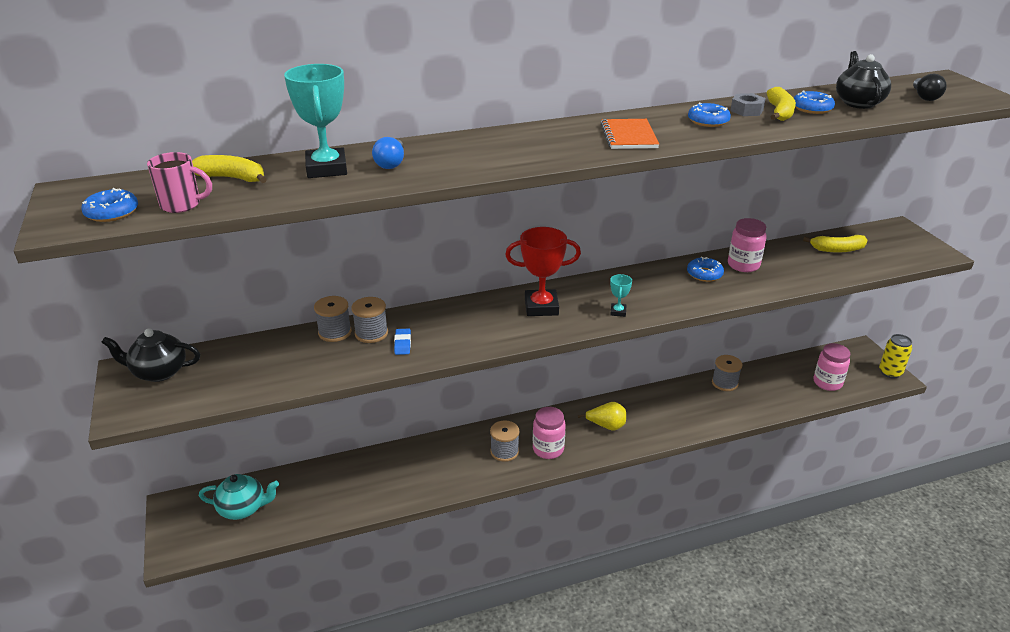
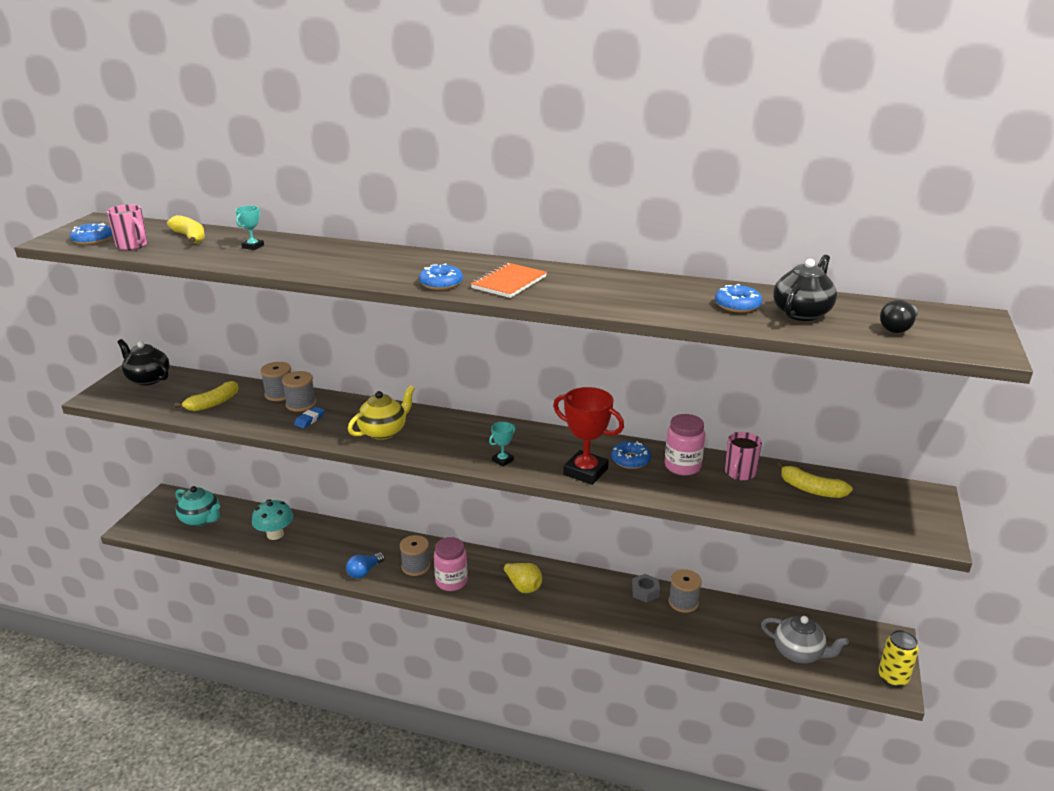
camera: 35 degrees right, 5 degrees down
turquoise trophy [284,64,347,178] -> turquoise trophy [236,206,264,250], size x0.47
blue light bulb [372,137,404,169] -> blue light bulb moved to [346,552,385,578]
red trophy [505,227,581,316] -> red trophy moved to [553,387,624,485]
blue donut [688,102,731,127] -> blue donut moved to [419,263,463,290]
grey nut [730,93,766,116] -> grey nut moved to [632,574,660,602]
yellow banana [766,87,796,121] -> yellow banana moved to [174,381,239,411]
pink jar [813,343,850,391] -> grey teapot [761,616,849,663]
none -> turquoise mushroom [252,499,293,540]
none -> yellow teapot [348,385,415,440]
none -> pink mug [725,432,762,480]

